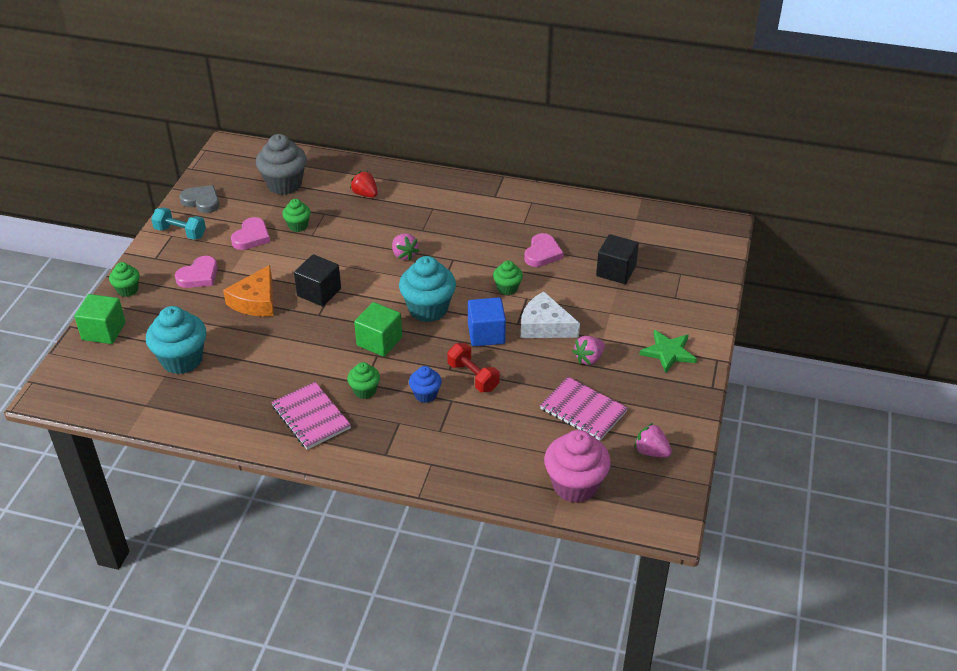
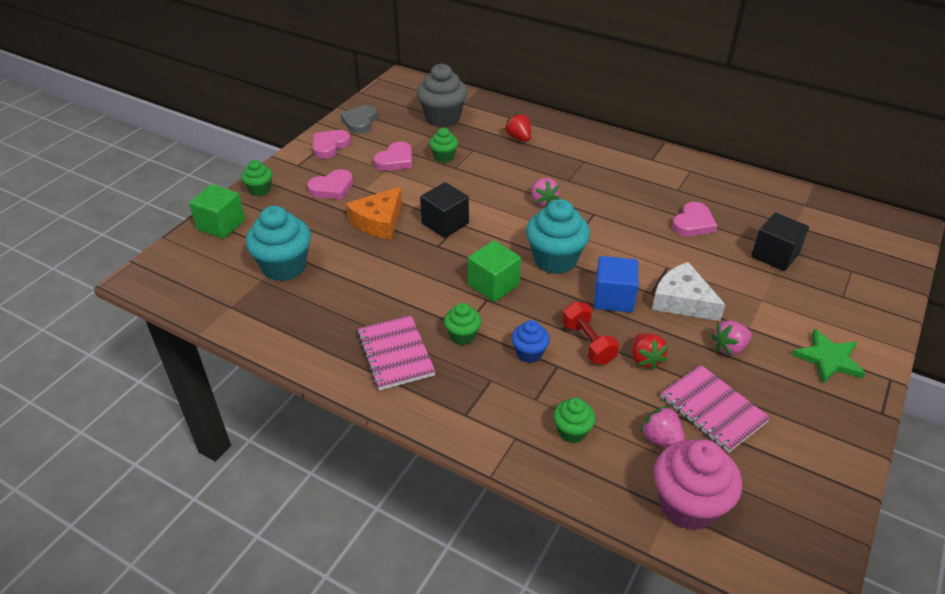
camera: 15 degrees right, 0 degrees up
turquoise dumbbell [151,207,206,240] -> pink heart [313,130,351,159]
grey heart [179,185,219,213] -> grey heart turned 120 degrees counterclockwise [340,105,377,134]
green cupcake [493,261,523,295] -> green cupcake moved to [553,398,596,443]
pink strawberry [634,423,672,457] -> pink strawberry moved to [640,406,685,448]
none -> red strawberry [632,333,668,370]

